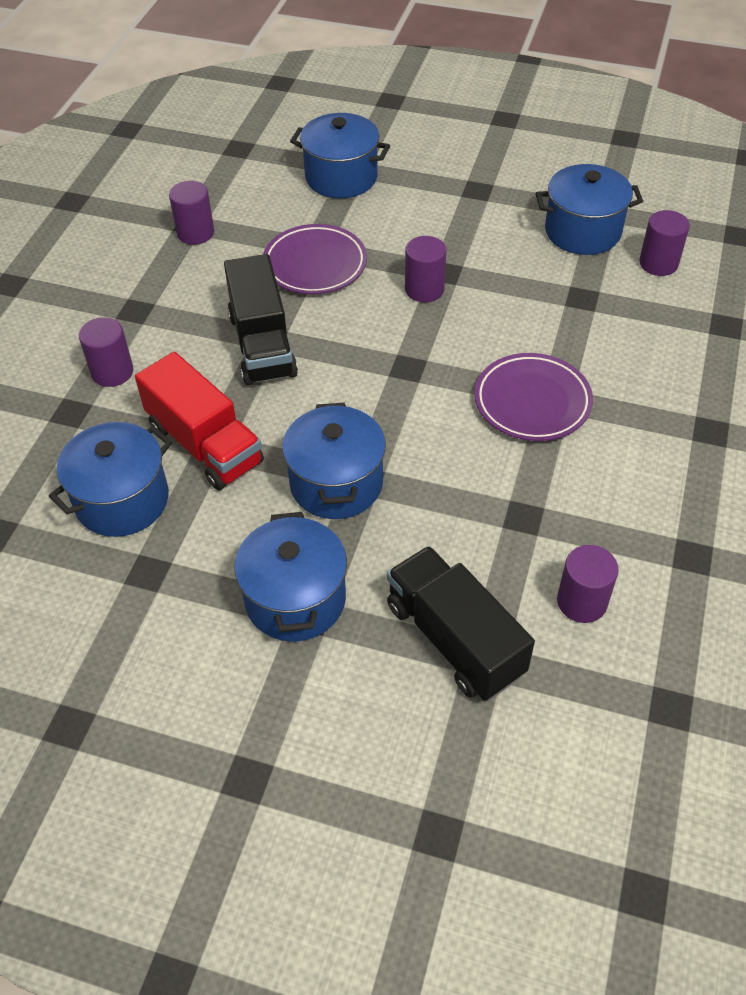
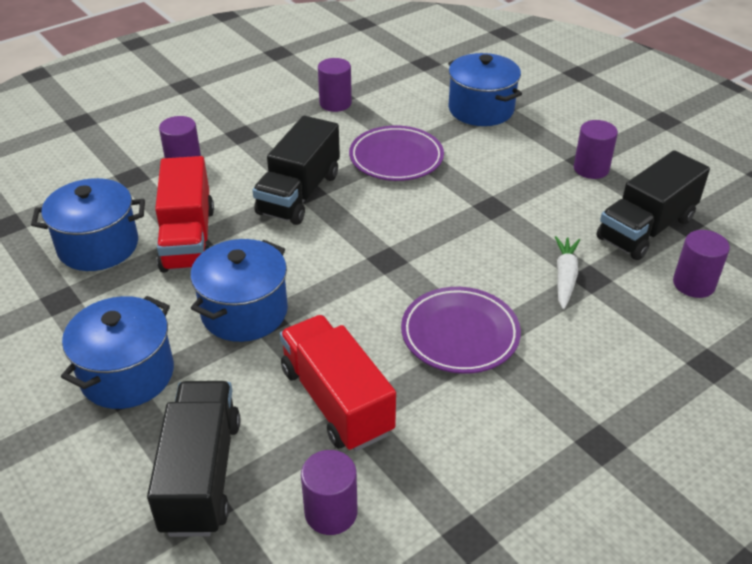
camera: 35 degrees right, 10 degrees down
purple cylinder [405,236,446,302] -> purple cylinder moved to [574,120,618,179]
blue pot [535,164,643,255] -> black truck [597,150,710,260]
none -> red truck [280,315,396,452]
none -> white carrot [555,236,580,310]

